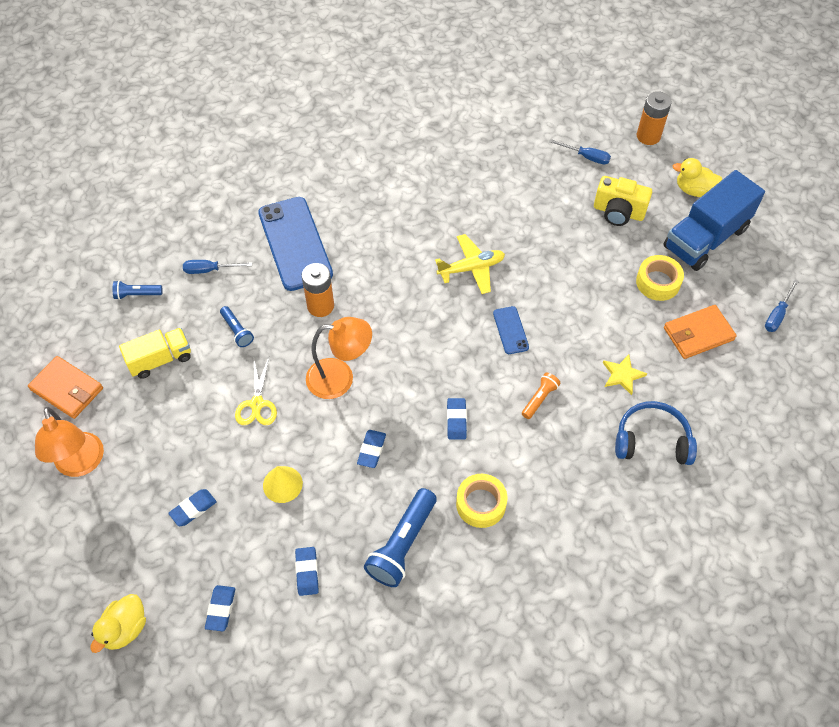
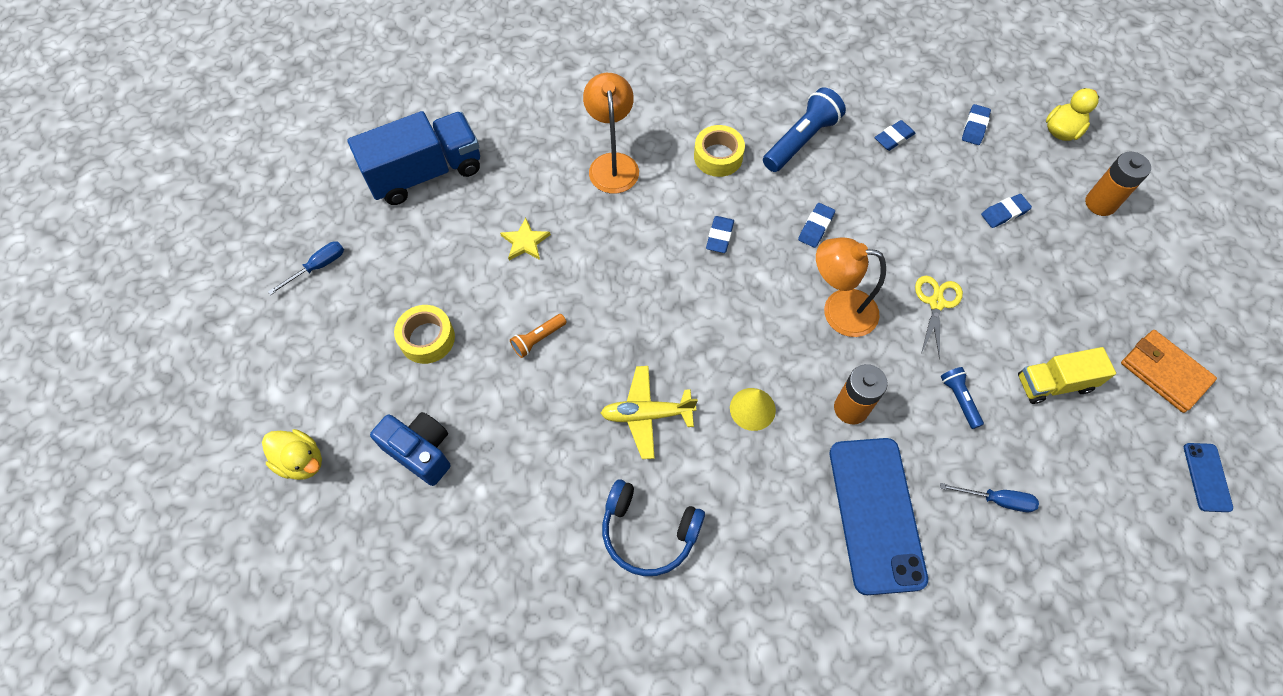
camera: 165 degrees left, 5 degrees up
orange lamp [35,407,104,477] -> orange lamp moved to [583,73,639,194]
blue flashlight [113,281,163,300] -> none
yellow cone [263,466,303,503] -> yellow cone moved to [730,388,776,431]
blue eraser [295,547,319,596] -> blue eraser turned 45 degrees clockwise [875,120,915,151]
blue phone [493,306,529,354] -> blue phone moved to [1184,443,1233,512]
orange flashlight [522,372,561,419] -> orange flashlight moved to [510,314,567,358]
blue screwdriver [549,139,611,164] -> none
yellow camera [594,176,652,226] -> blue camera [370,412,450,486]
blue headphones [615,401,697,465] -> blue headphones moved to [602,479,705,576]
orange battery [637,91,672,145] -> orange battery moved to [1085,152,1151,216]
blue truck [663,170,765,271] -> blue truck moved to [347,111,480,205]
orange wallet [664,305,737,359] -> none

